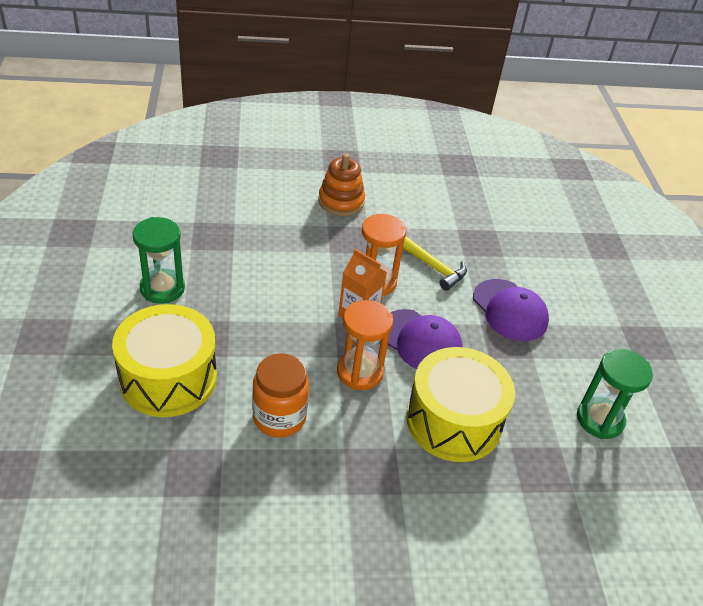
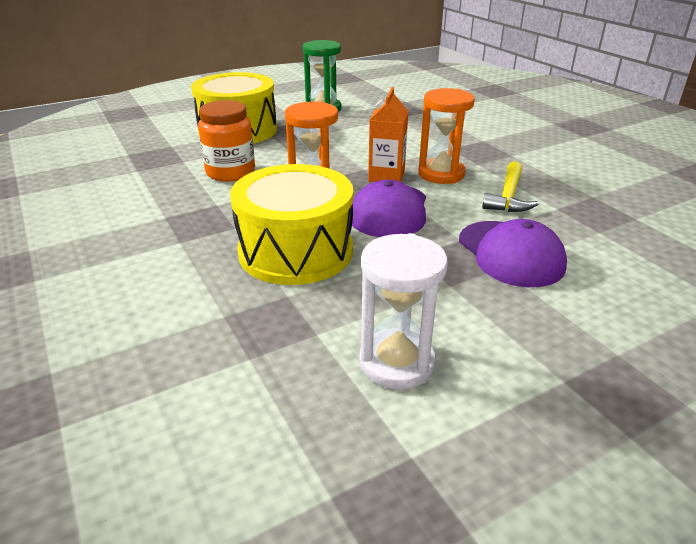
camera: 70 degrees right, 10 degrees down
orange stacking toy [319,153,365,216] -> none
purple cap [473,279,549,341] -> purple cap turned 60 degrees counterclockwise [459,219,567,287]
green hourglass [577,349,653,439] -> white hourglass [359,233,447,389]

